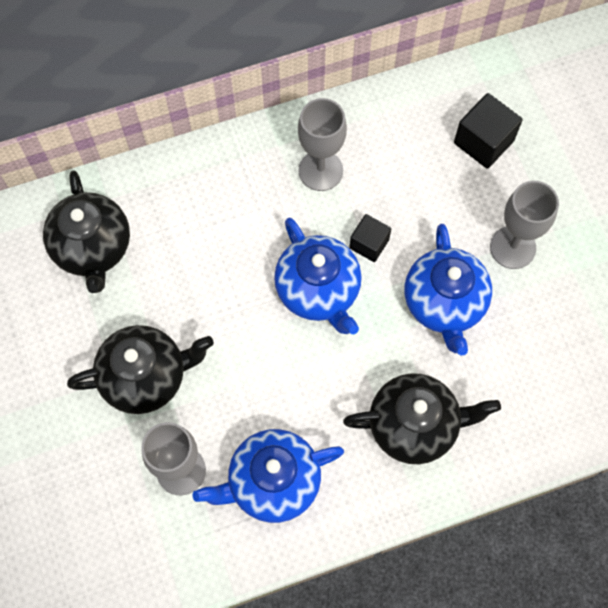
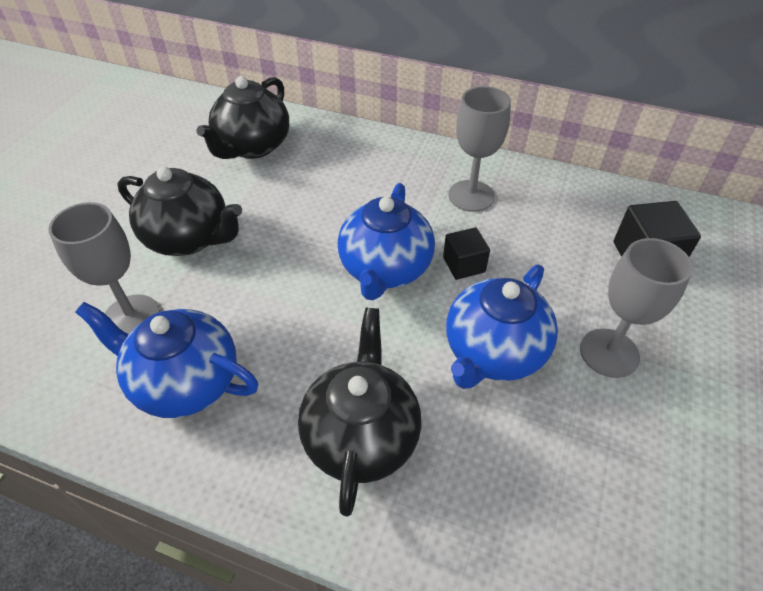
camera: 40 degrees right, 20 degrees down
black teapot [343,373,501,464] -> black teapot turned 120 degrees counterclockwise [298,308,422,516]

